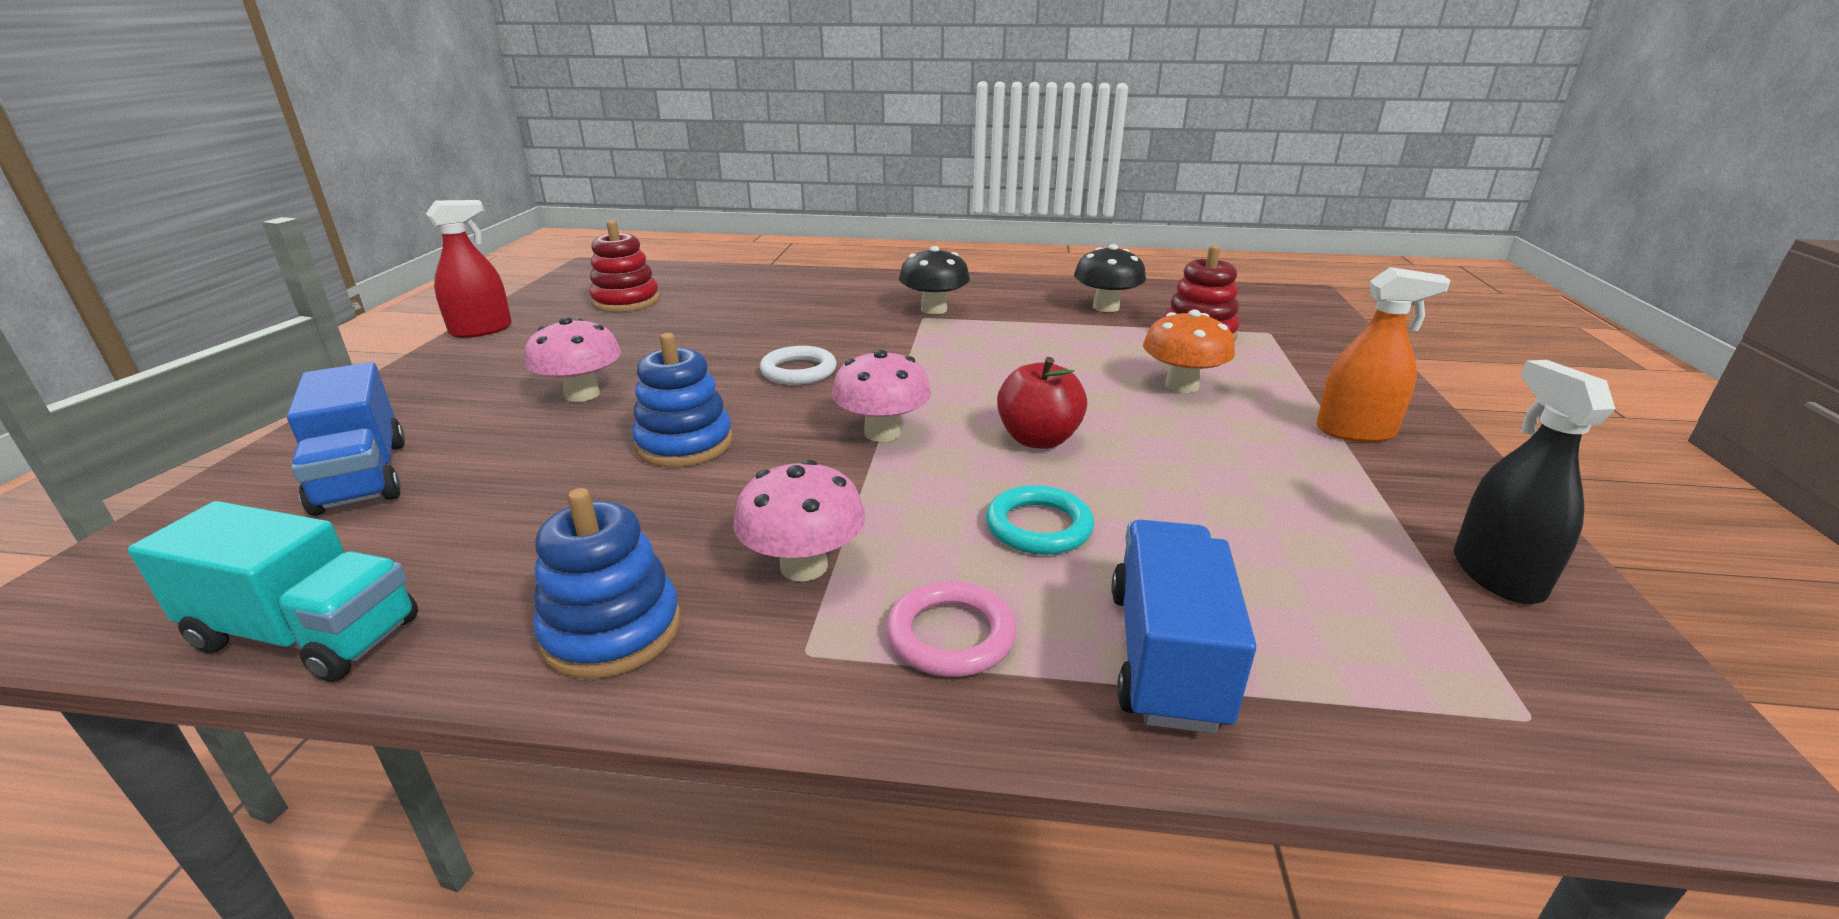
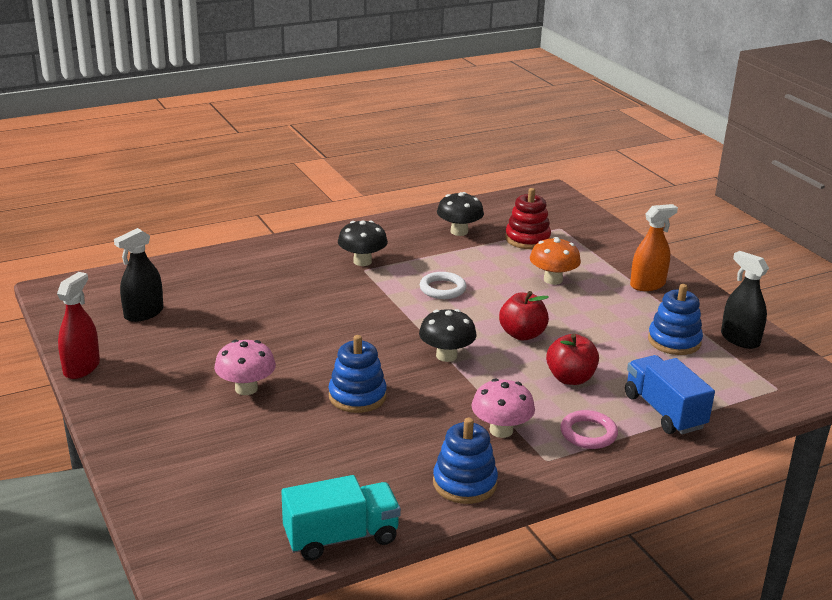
camera: 35 degrees left, 0 degrees up
blue truck [287,362,405,516] -> none
red stacking toy [589,220,660,312] -> black spray bottle [114,228,163,322]
white ring [760,346,837,385] -> white ring moved to [420,272,467,299]
pink mushroom [832,350,931,442] -> black mushroom [419,309,476,362]
turquoise ring [986,485,1094,555] -> red apple [546,334,599,385]
none -> blue stacking toy [648,284,703,355]

